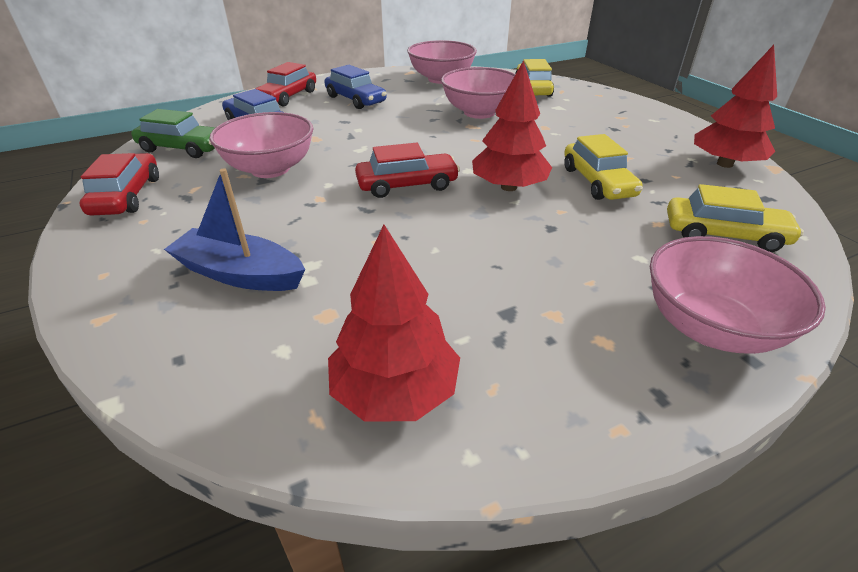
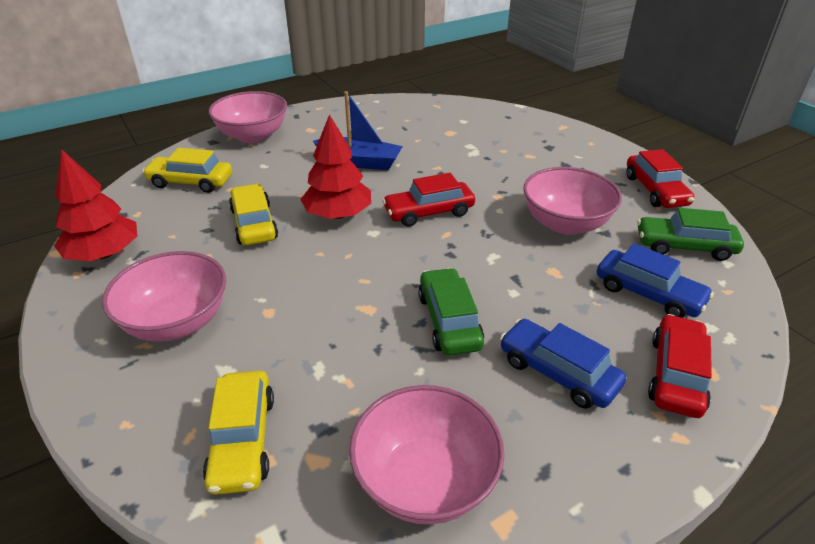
camera: 175 degrees right, 0 degrees up
blue boat [164,169,305,291] -> blue boat moved to [313,91,403,170]
red tree [328,225,460,421] -> none
pink bowl [441,67,515,119] -> pink bowl moved to [102,251,226,342]
none -> green car [418,268,484,355]

